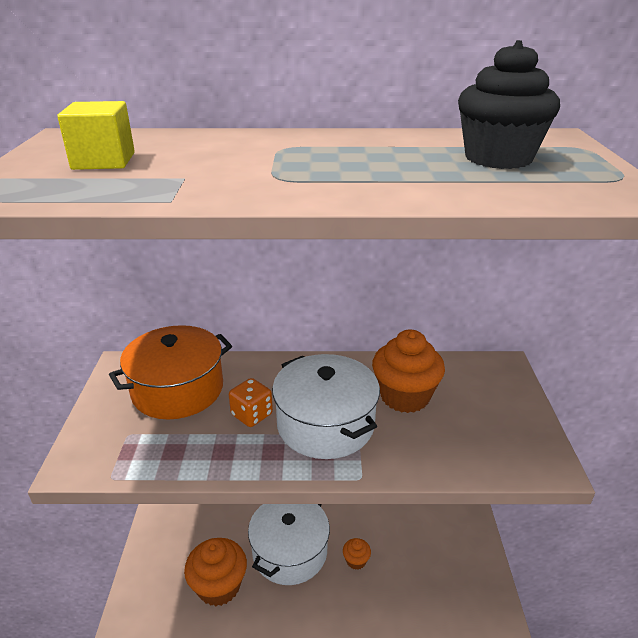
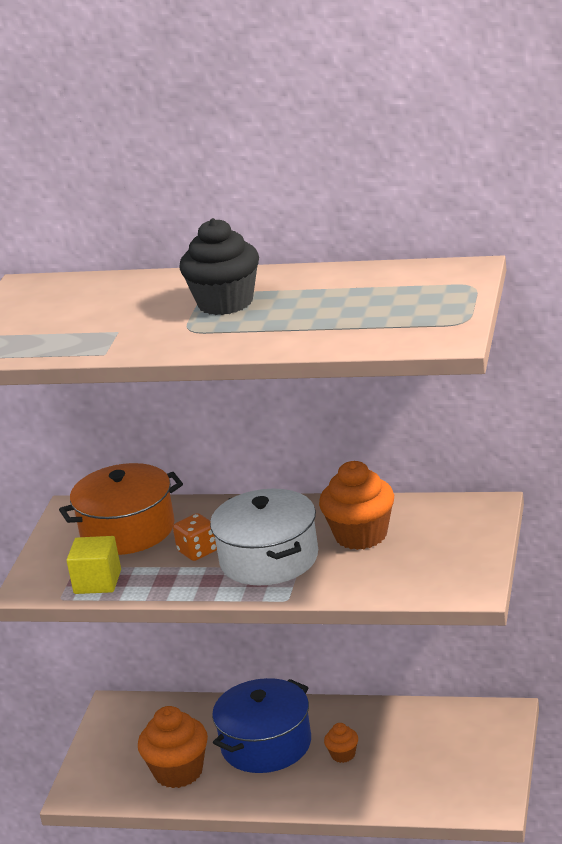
camera: 15 degrees right, 5 degrees down
yellow cube [57,101,135,170] -> yellow cube moved to [66,536,121,594]
white pot [248,504,330,585] -> blue pot [212,678,311,773]
black cupcake [458,40,560,169] -> black cupcake moved to [179,218,259,315]

